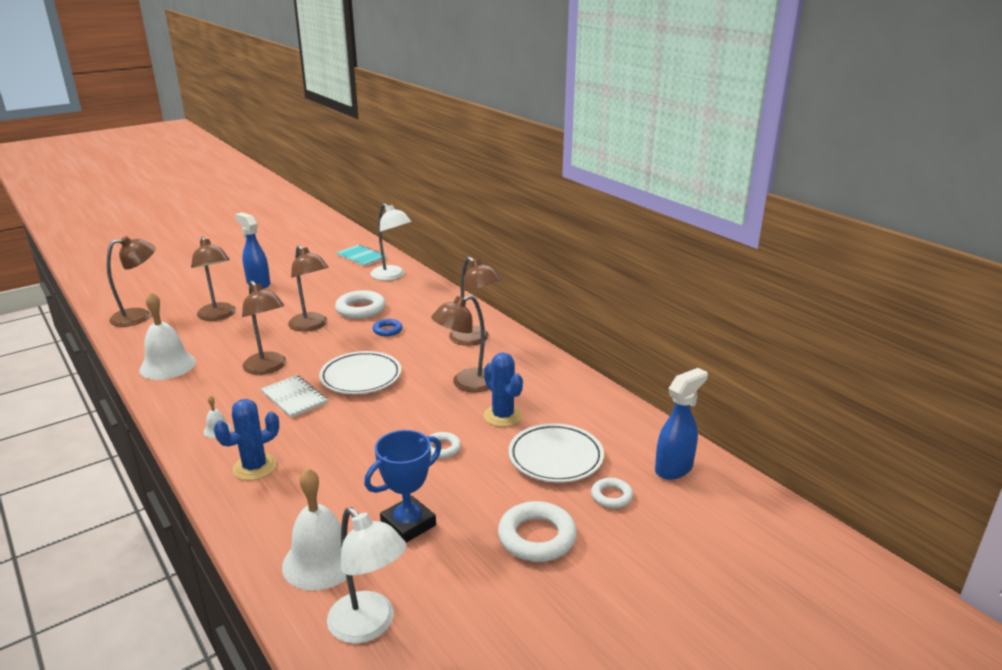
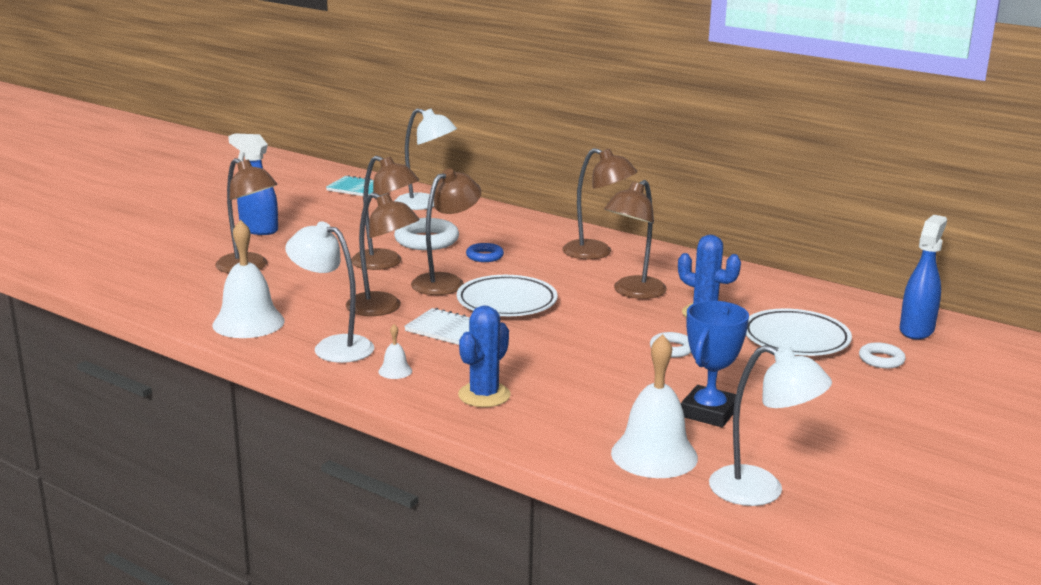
camera: 20 degrees left, 5 degrees down
brown lamp [107,236,155,327] -> brown lamp moved to [411,169,481,295]
white ring [498,501,577,562] -> none
none -> white lamp [285,221,374,363]

